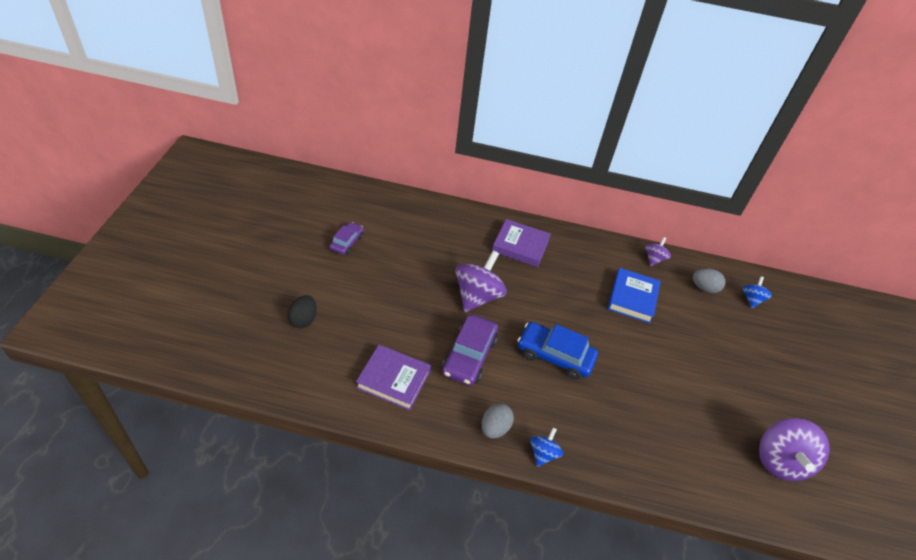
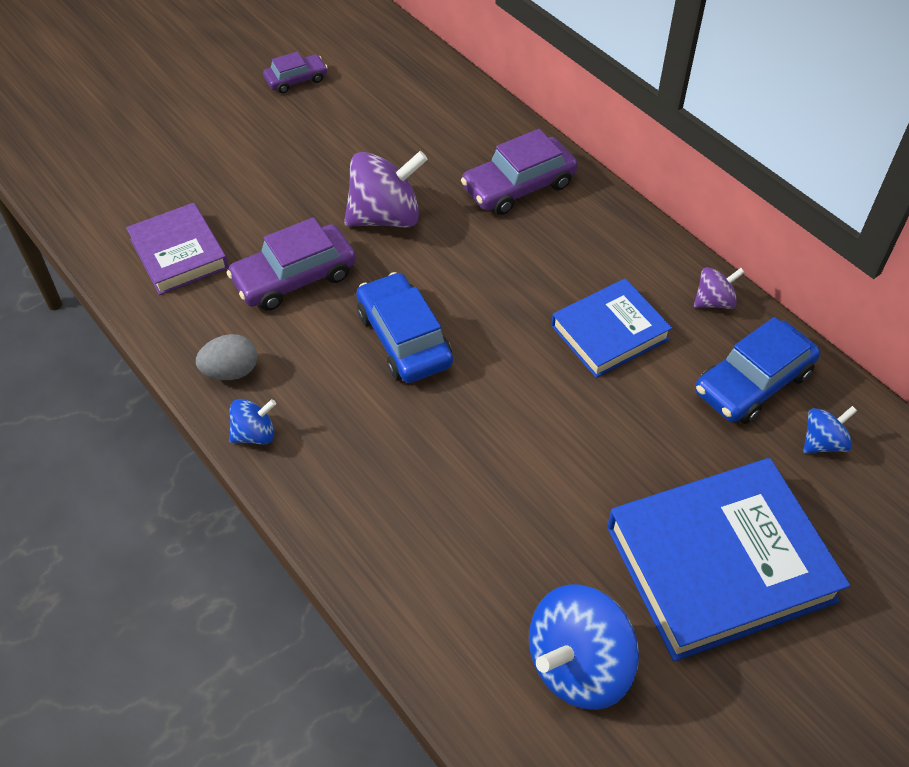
camera: 45 degrees right, 5 degrees up
black egg [287,295,317,328] -> none
purple book [492,219,551,267] -> purple car [461,129,578,215]
grey egg [693,268,725,293] -> blue car [695,317,820,424]
purple spinning top [759,418,829,481] -> blue spinning top [529,584,639,710]
none -> blue book [607,458,850,662]

